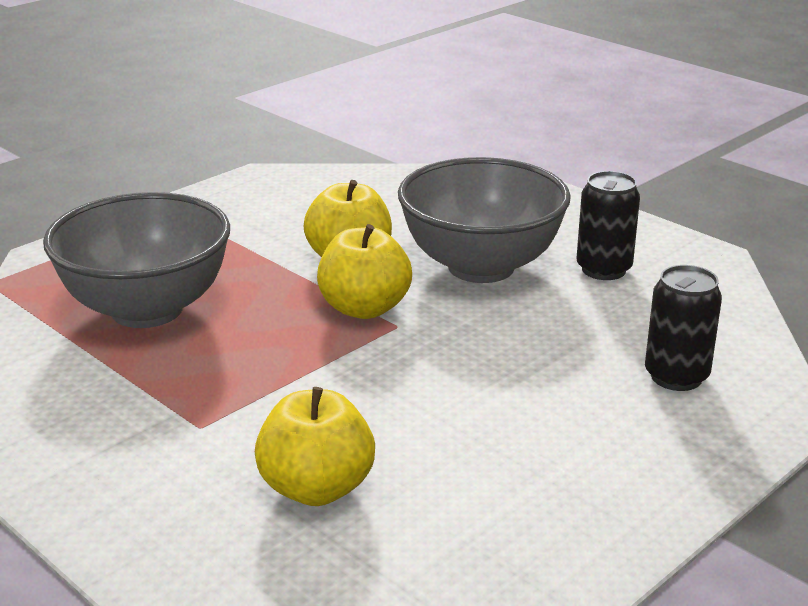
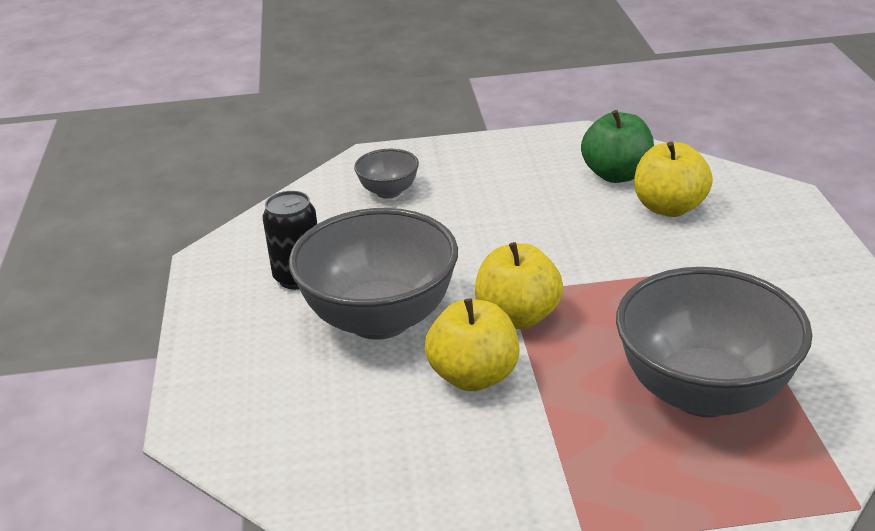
camera: 140 degrees left, 5 degrees up
black can [645,265,722,391] -> grey bowl [354,149,419,199]
none -> green apple [581,110,654,183]

